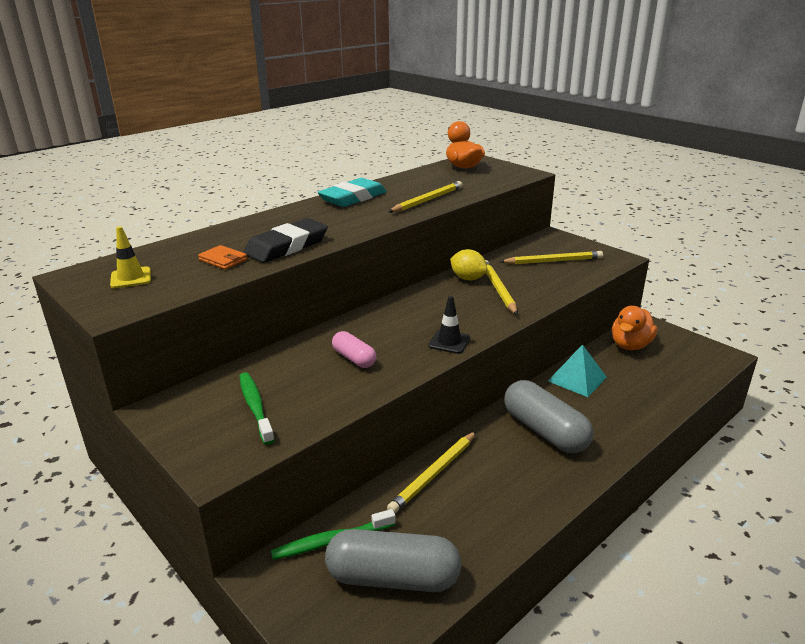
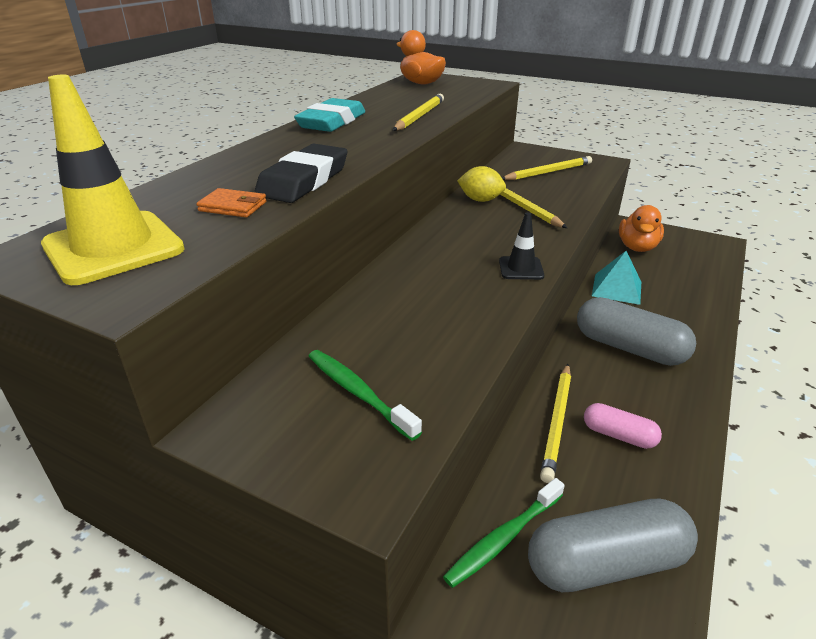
camera: 20 degrees left, 5 degrees up
yellow traffic cone [110,226,151,288] -> yellow traffic cone [41,75,185,285], size x2.01
pink capsule [332,331,376,368] -> pink capsule moved to [584,403,662,449]

